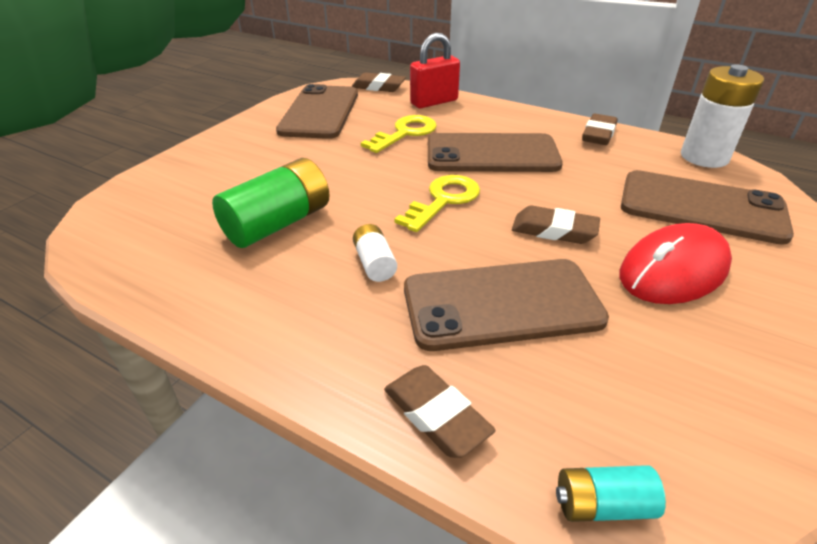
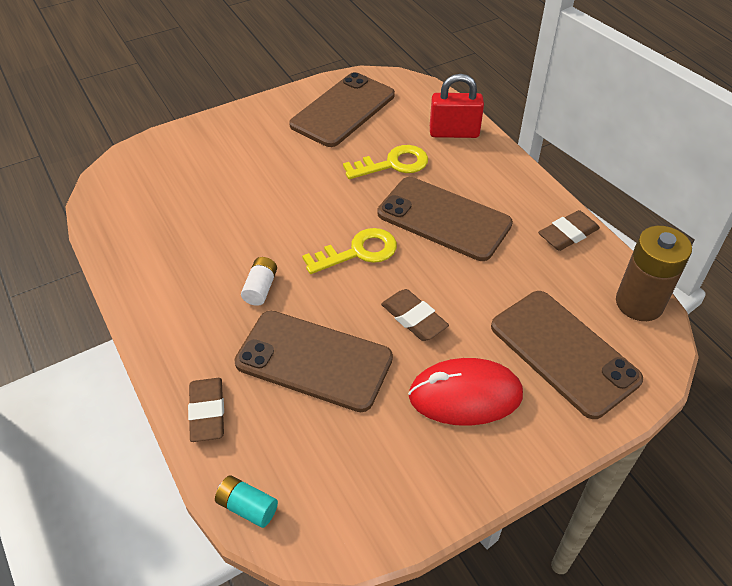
camera: 30 degrees right, 10 degrees up
green battery [212,158,330,248] -> none
brown eraser [352,72,406,92] -> none
white battery [681,65,764,168] -> brown battery [616,226,692,321]

